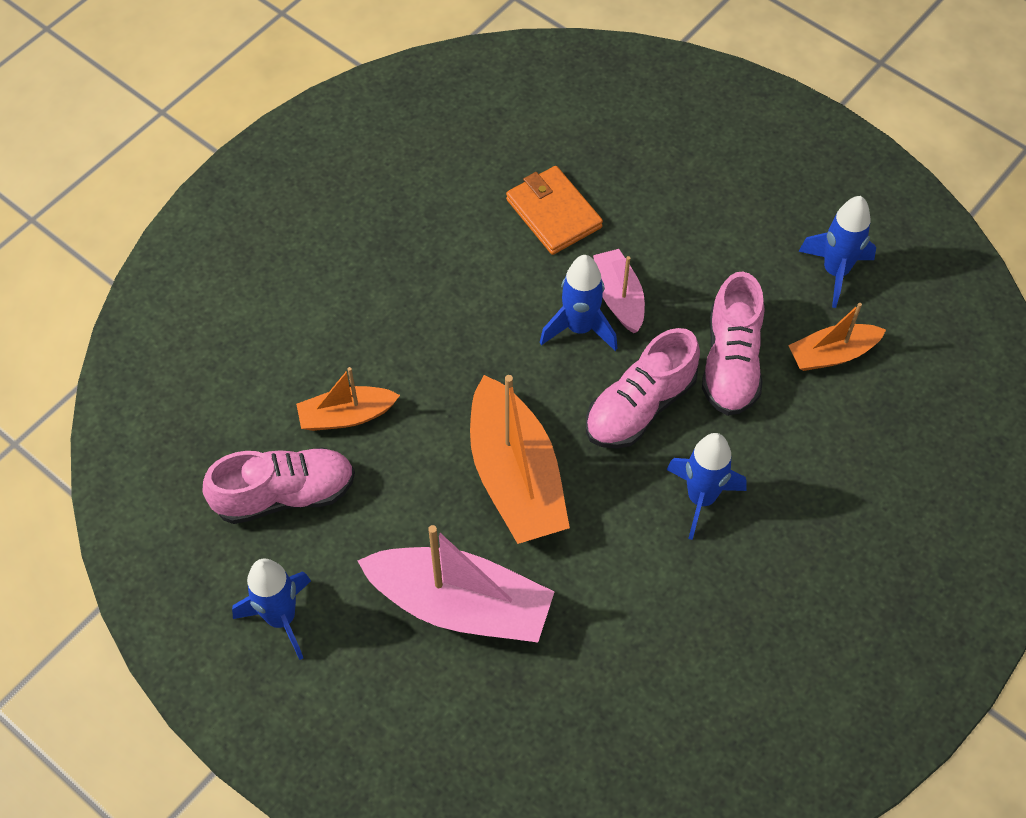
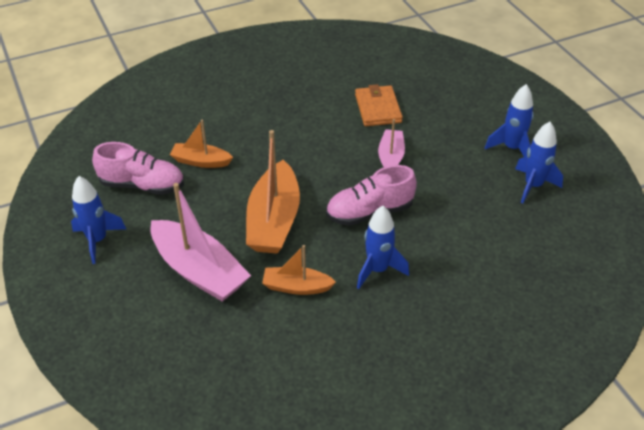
camera: 25 degrees right, 15 degrees down
blue rocket [540,255,618,351] -> blue rocket moved to [485,84,534,157]
pink shoe [702,272,764,416] -> none
orange boat [788,303,886,371] -> orange boat moved to [262,245,336,295]

